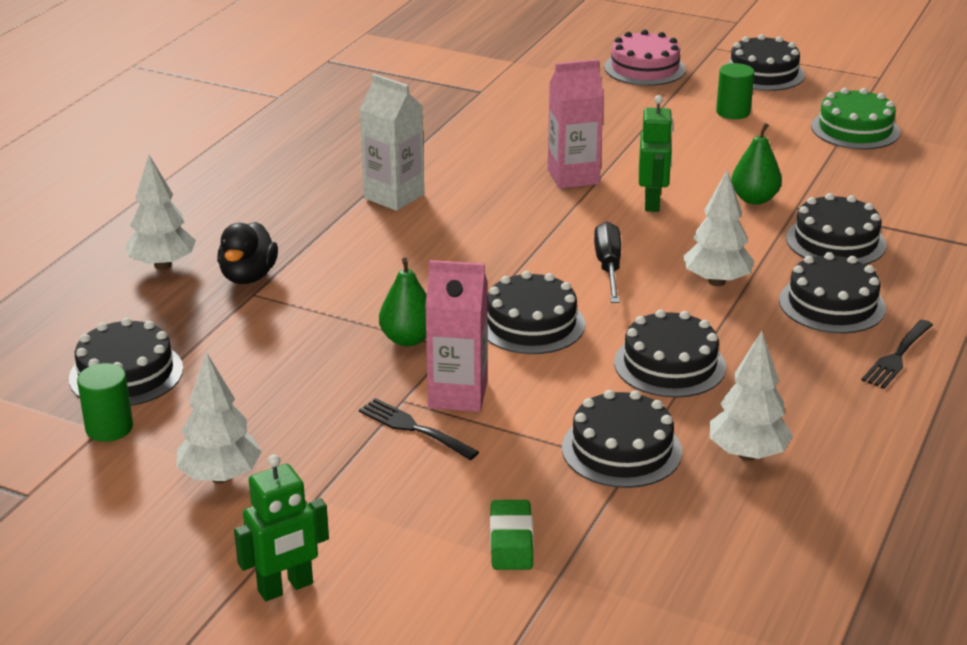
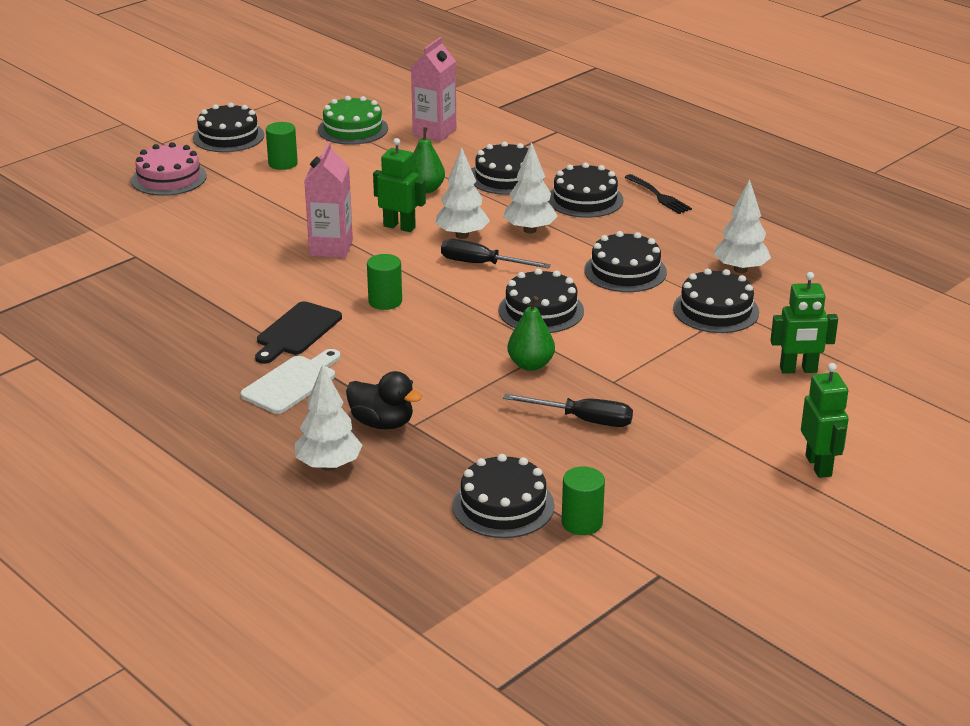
camera: 70 degrees left, 0 degrees up
white tree [176,352,262,483] -> white tree moved to [435,147,490,239]
white carton [359,74,424,211] -> black cutting board [255,301,342,364]
black fork [359,398,479,460] -> none
pink carton [425,260,488,412] -> pink carton moved to [411,37,456,142]
green eraser [490,500,533,570] -> green robot [770,272,838,374]
none -> white cutting board [240,349,341,414]
none -> green cylinder [367,254,402,310]
none -> black screwdriver [503,394,633,427]

